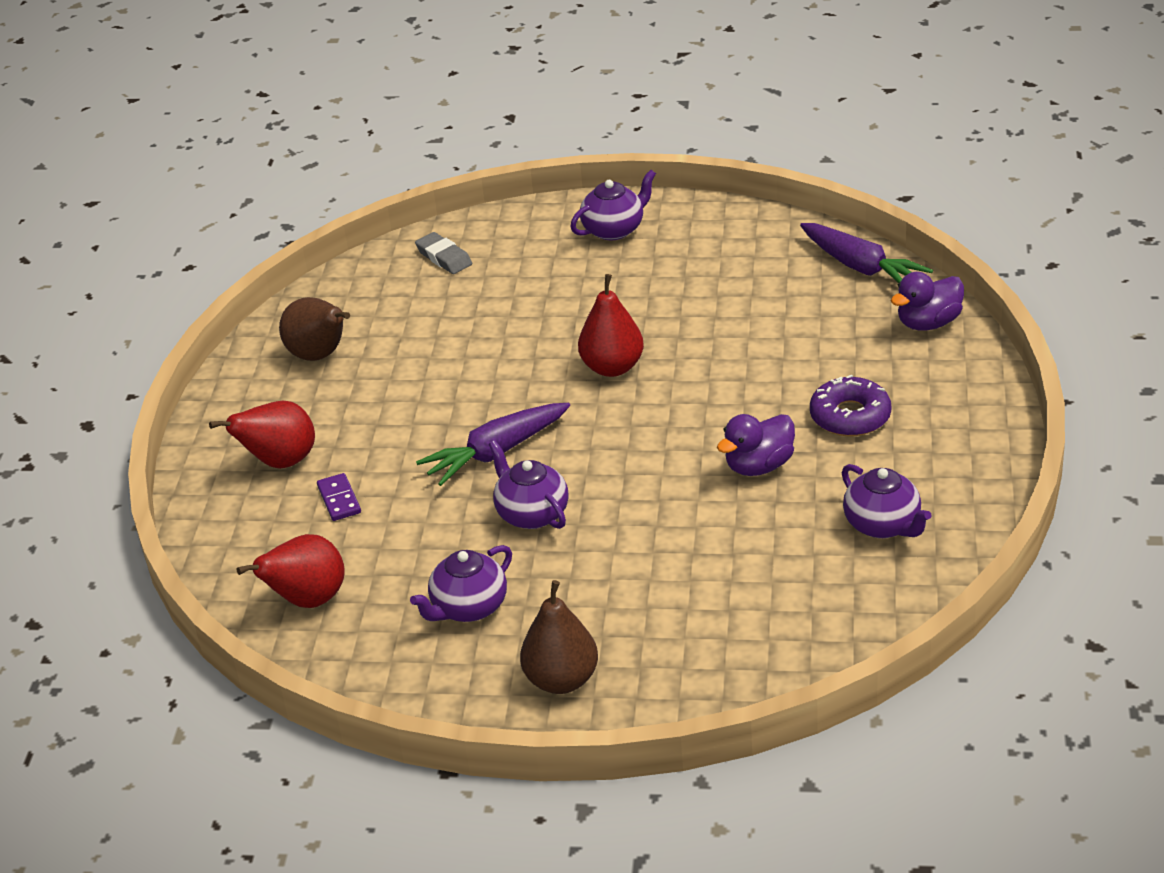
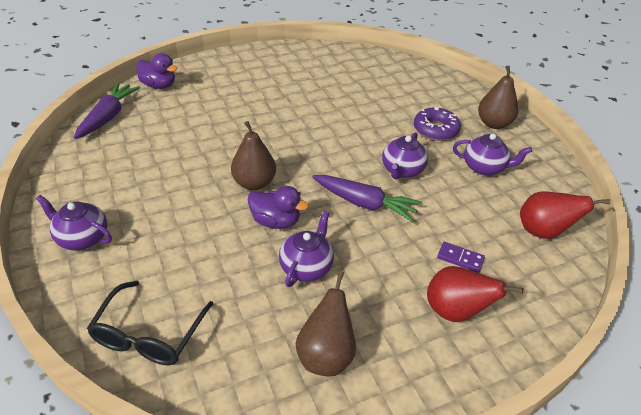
camera: 125 degrees left, 5 degrees up
purple domino [317,473,361,521] -> purple domino turned 75 degrees clockwise [437,242,485,273]
grey eraser [415,232,472,274] -> black glasses [87,281,213,365]
red pear [578,274,644,377] -> brown pear [231,121,276,190]
purple duck [717,414,795,476] -> purple duck moved to [248,186,309,229]
purple donut [810,375,891,436] -> purple donut moved to [414,107,461,141]
purple teapot [842,464,932,538] -> purple teapot moved to [279,210,334,287]

